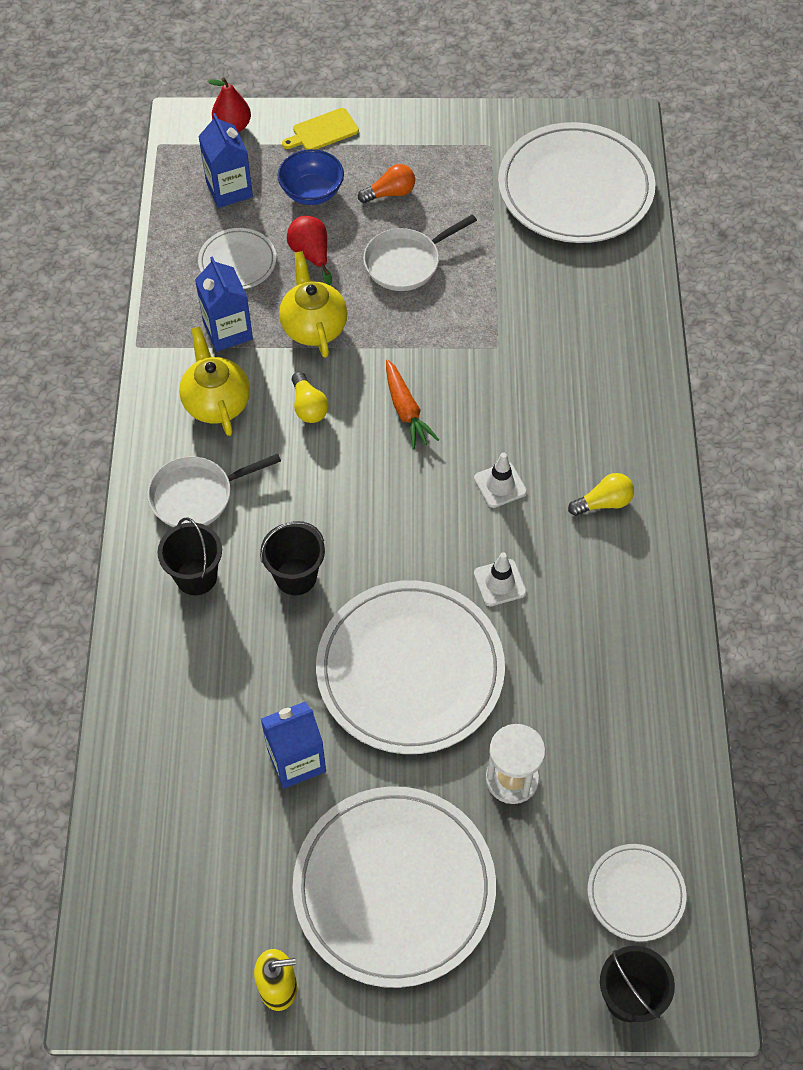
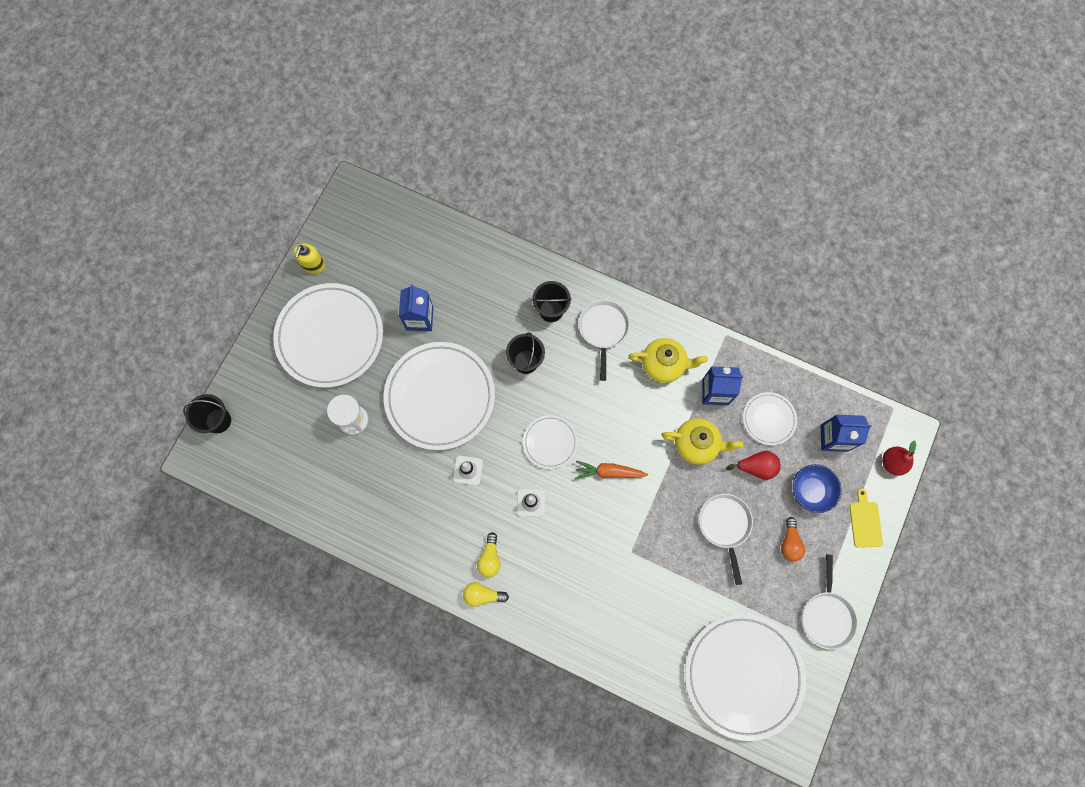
camera: 115 degrees right, 15 degrees up
yellow light bulb [292,372,328,423] -> yellow light bulb moved to [463,582,509,607]
white plate [588,844,687,942] -> white plate moved to [523,415,578,469]
none -> white pan [802,554,858,650]

